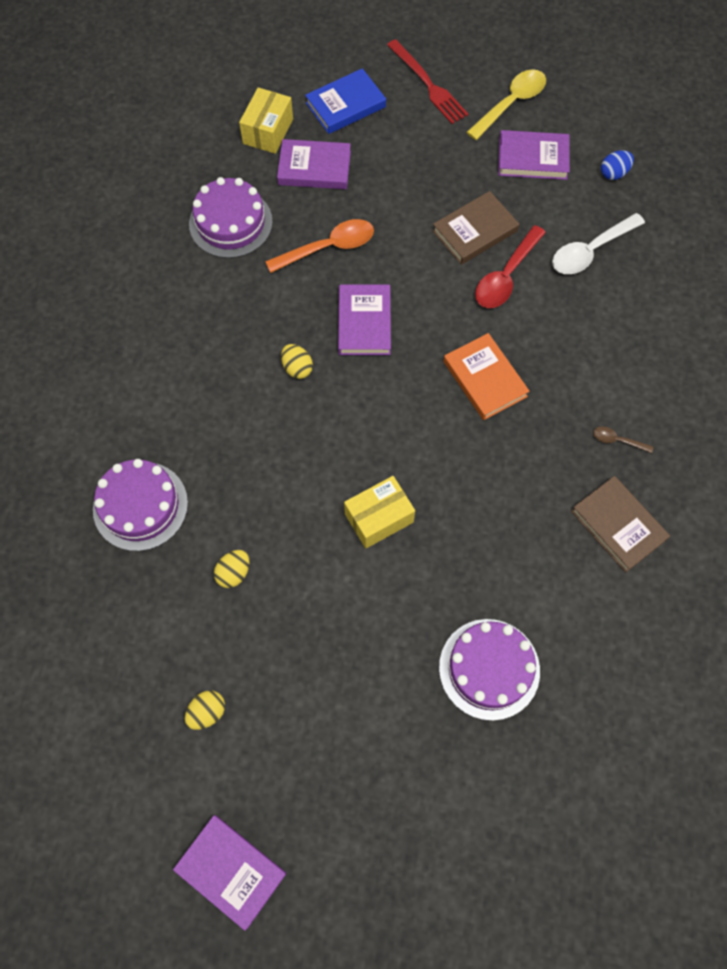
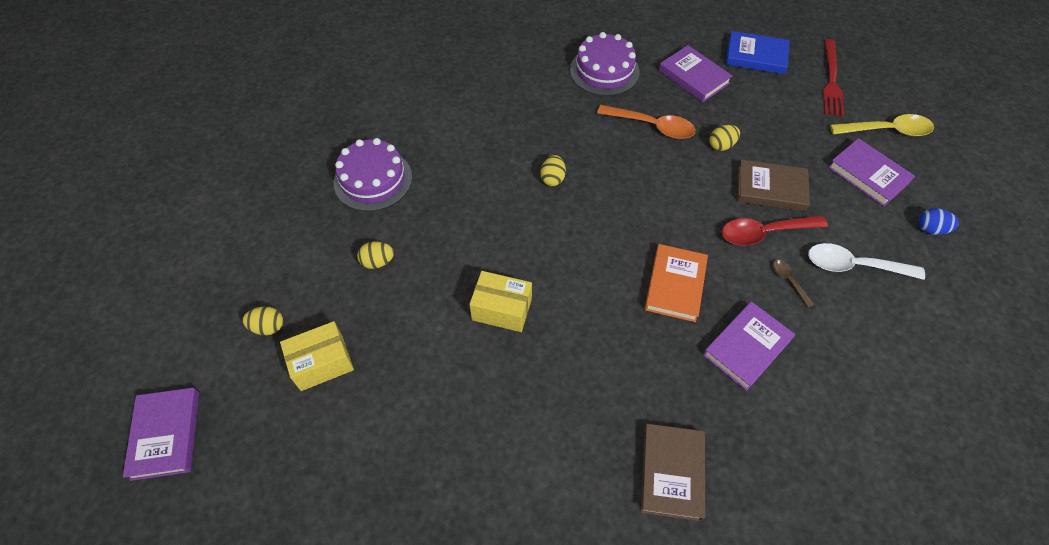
camera: 45 degrees right, 10 degrees down
yellow box [239,87,293,154] -> yellow box moved to [280,321,354,391]
purple book [338,284,391,355] -> purple book moved to [703,301,796,391]
purple cake [439,619,540,721] -> none
brown spoon [593,426,653,453] -> brown spoon moved to [773,260,814,307]
none -> yellow egg [709,125,740,151]

